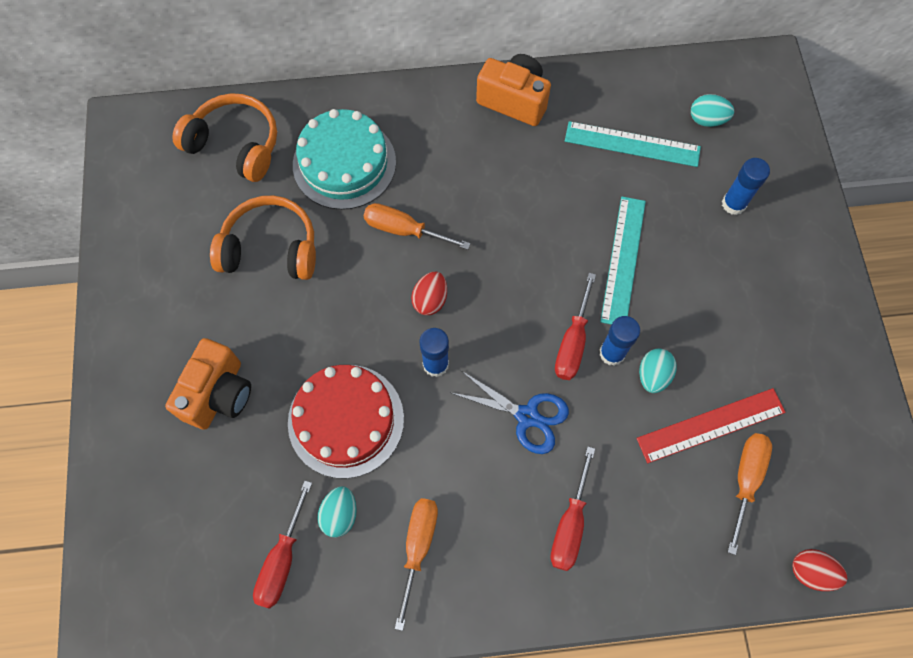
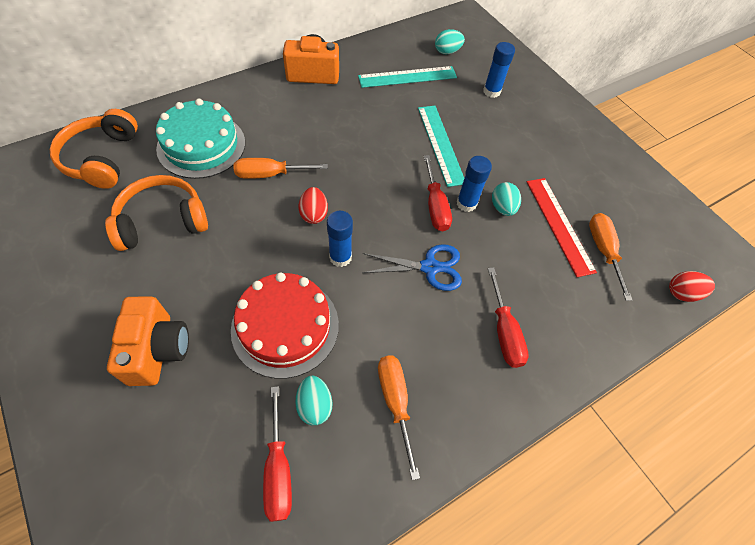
camera: 30 degrees left, 10 degrees down
orange headphones [172,93,277,182] -> orange headphones turned 90 degrees counterclockwise [50,109,138,189]
red ruler [636,388,786,463] -> red ruler turned 60 degrees counterclockwise [527,178,597,277]

